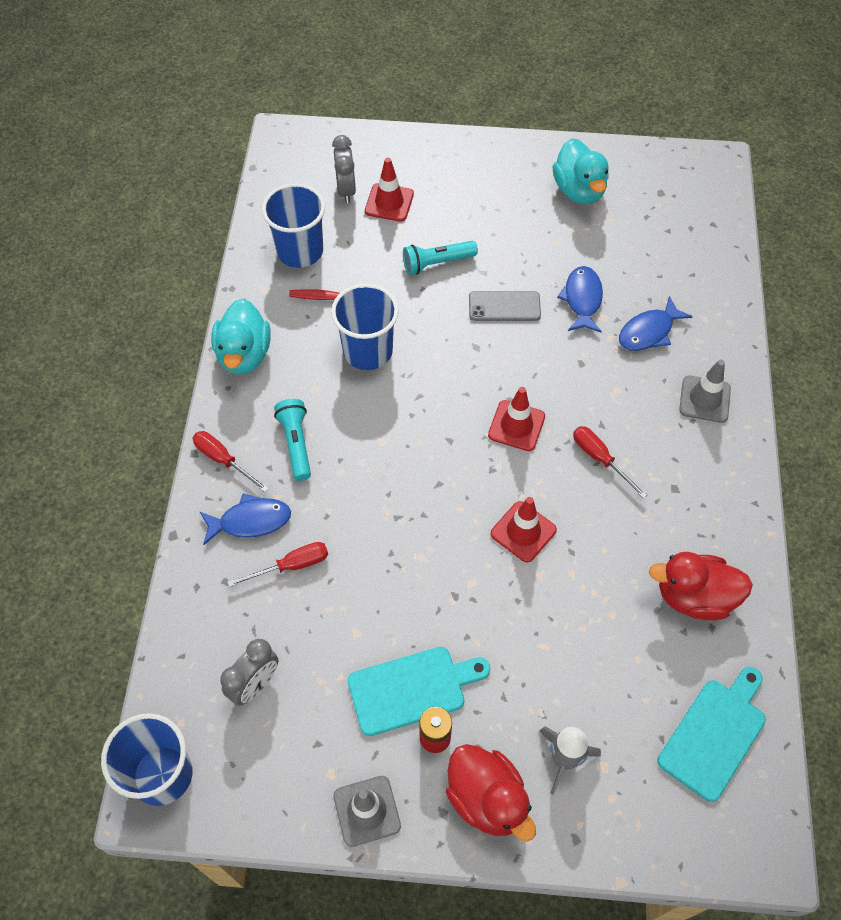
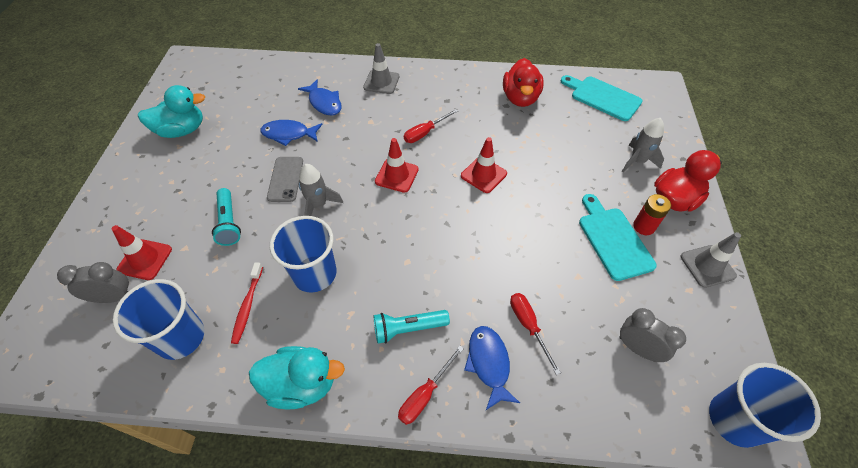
camera: 90 degrees left, 5 degrees down
none -> grey rocket [299,164,343,216]

